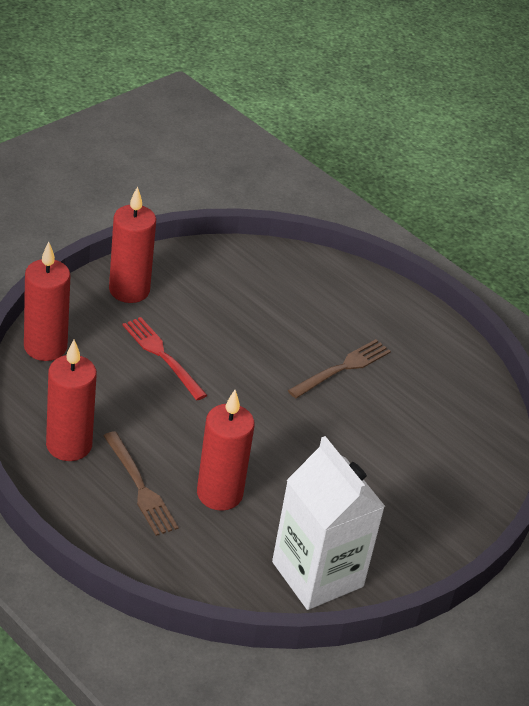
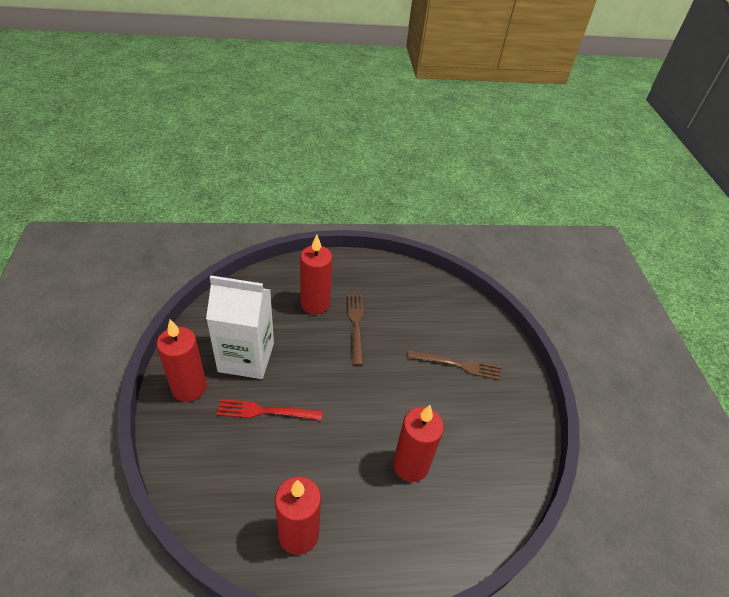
camera: 50 degrees left, 5 degrees up
red candle [24,242,71,361] -> red candle moved to [300,234,332,314]
brown fork [104,431,178,536] -> brown fork moved to [407,350,501,380]
white carton [272,436,385,610] -> white carton moved to [206,275,274,379]

